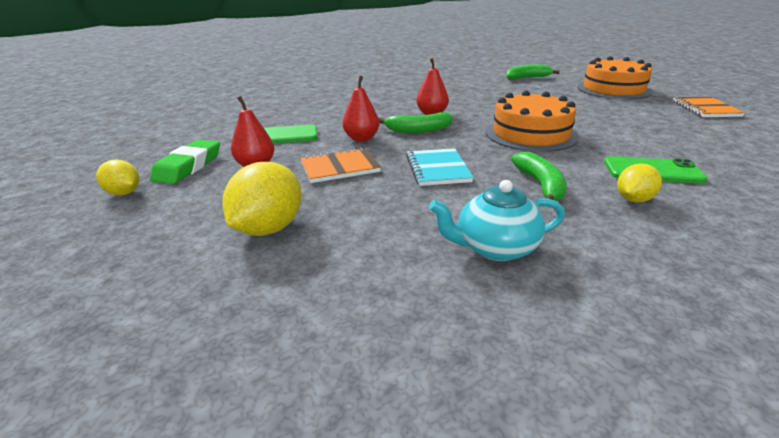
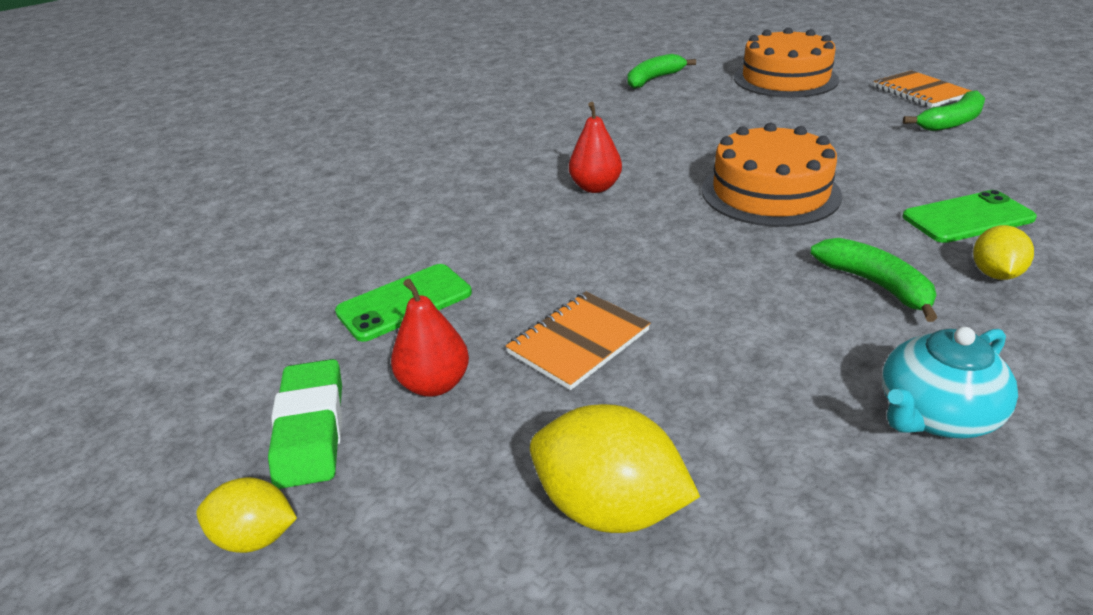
camera: 25 degrees left, 5 degrees up
yellow lemon [222,162,302,236] -> yellow lemon turned 60 degrees counterclockwise [530,404,700,533]
red pear [343,76,379,142] -> none
green banana [378,112,452,133] -> green banana moved to [903,91,985,131]
turquoise notebook [406,148,474,186] -> none

